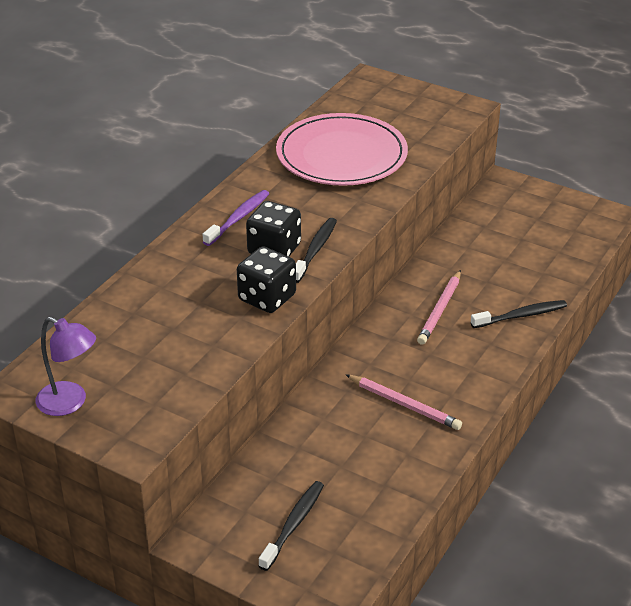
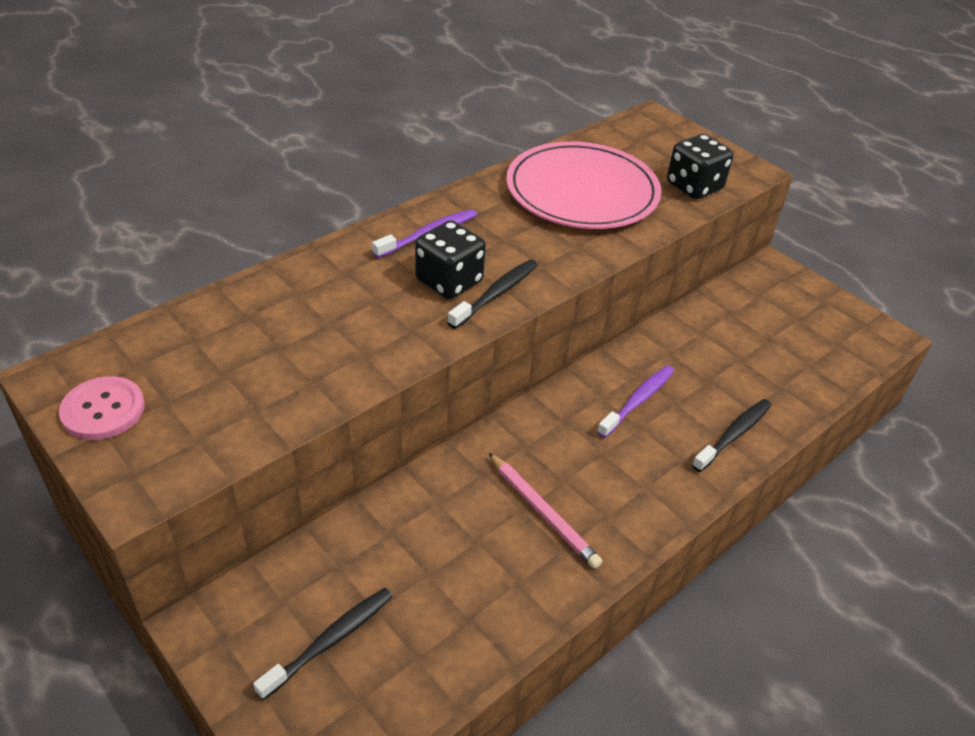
camera: 15 degrees right, 5 degrees up
purple lamp [36,317,96,416] -> pink button [59,376,145,440]
black dice [237,246,296,313] -> black dice moved to [667,134,734,199]
pink pencil [417,270,461,345] -> purple toothbrush [597,365,674,438]
black toothbrush [471,300,567,328] -> black toothbrush turned 45 degrees counterclockwise [692,399,771,472]

